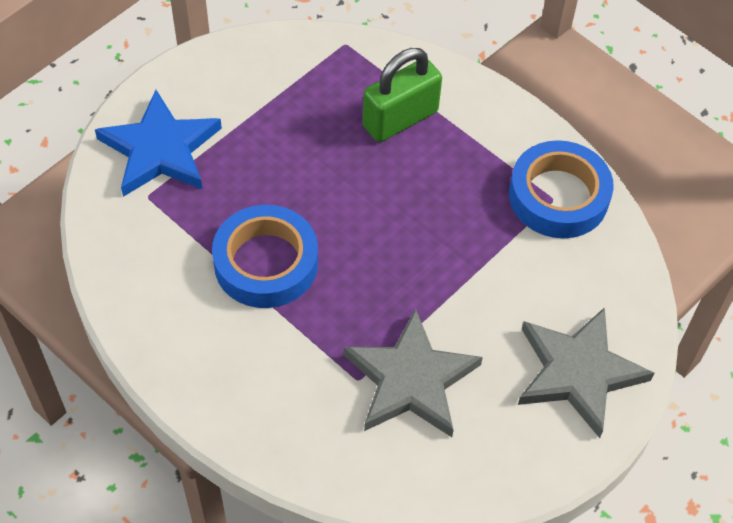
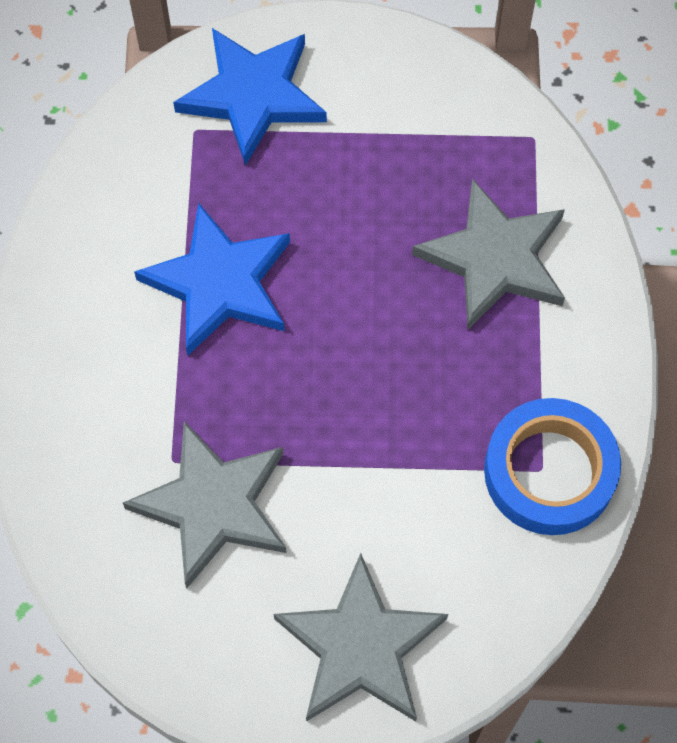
camera: 50 degrees right, 10 degrees up
blue tape [212,205,318,308] -> blue star [134,203,290,355]
green padlock [363,48,442,142] -> grey star [412,178,565,329]

